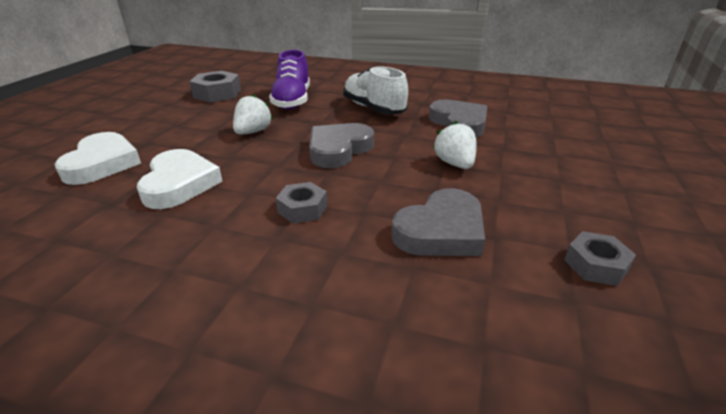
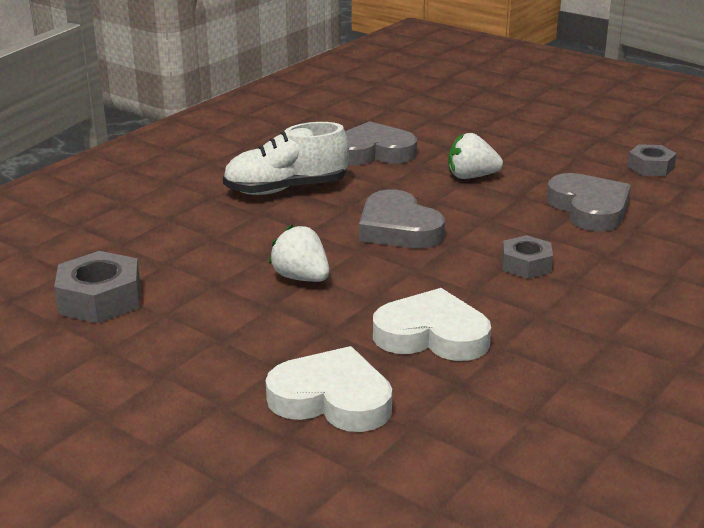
camera: 70 degrees left, 5 degrees down
purple shoe [269,50,310,109] -> none

